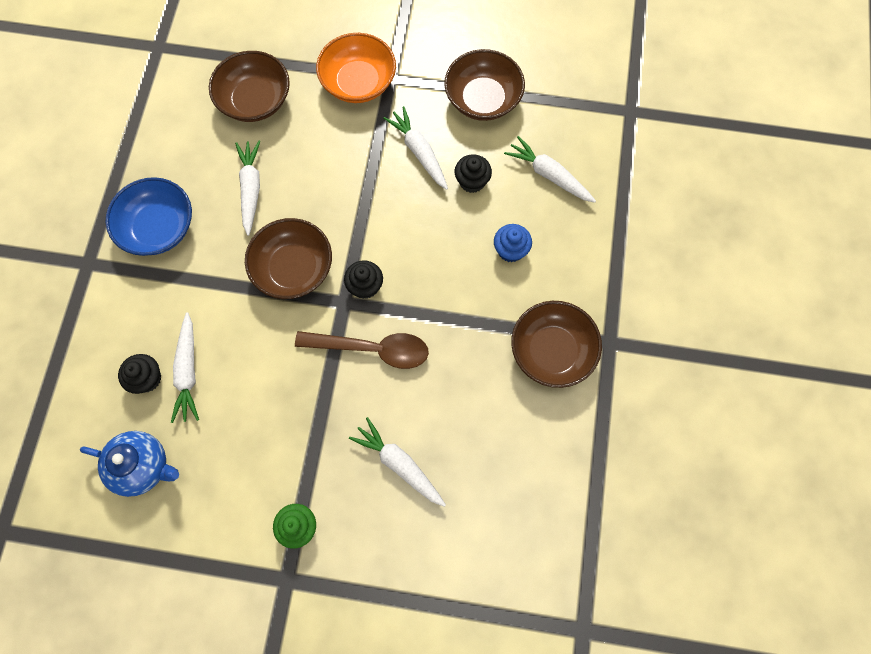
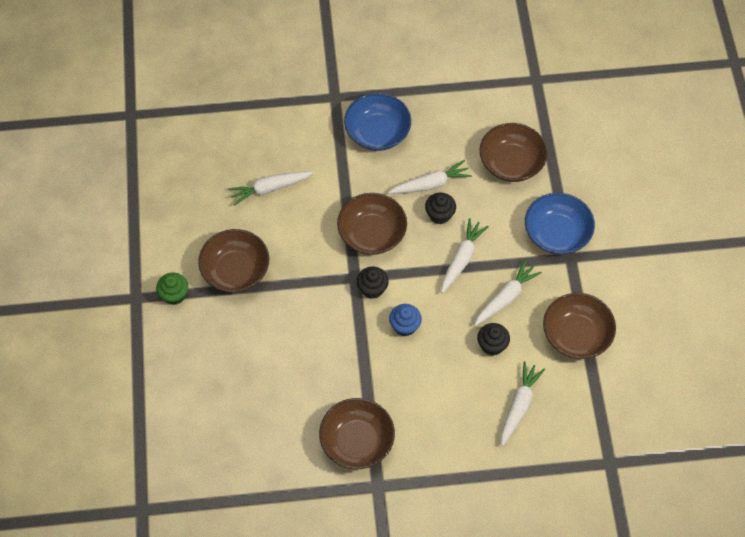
camera: 75 degrees right, 10 degrees down
blue teapot [80,431,179,497] -> none
black cupcake [118,354,161,394] -> black cupcake moved to [425,193,456,224]
brown spoon [295,331,429,369] -> none
orange bowl [316,33,396,103] -> blue bowl [525,193,595,255]
white carrot [349,417,446,507] -> white carrot moved to [441,218,489,293]
blue cupcake [494,224,532,262] -> blue cupcake moved to [389,304,422,336]
none -> brown bowl [198,229,269,292]

